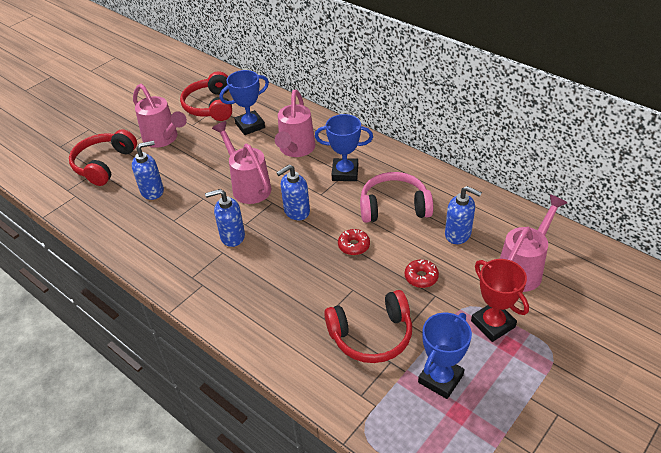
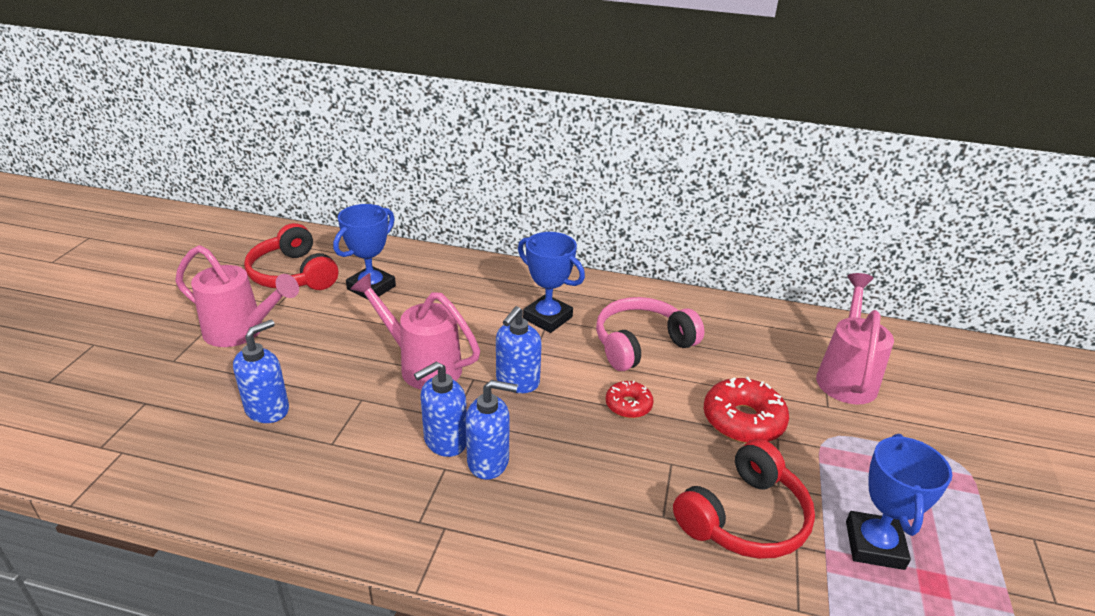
camera: 30 degrees left, 10 degrees down
red headphones [69,129,137,186] -> none
pink watering can [275,90,315,157] -> none
blue trophy [315,114,373,181] -> blue trophy turned 60 degrees clockwise [518,232,585,333]
red donut [405,259,439,288] -> red donut [704,377,789,443], size x1.71
blue soap dispenser [445,186,482,244] -> blue soap dispenser moved to [466,380,518,480]
red trophy [471,259,529,342] -> none

